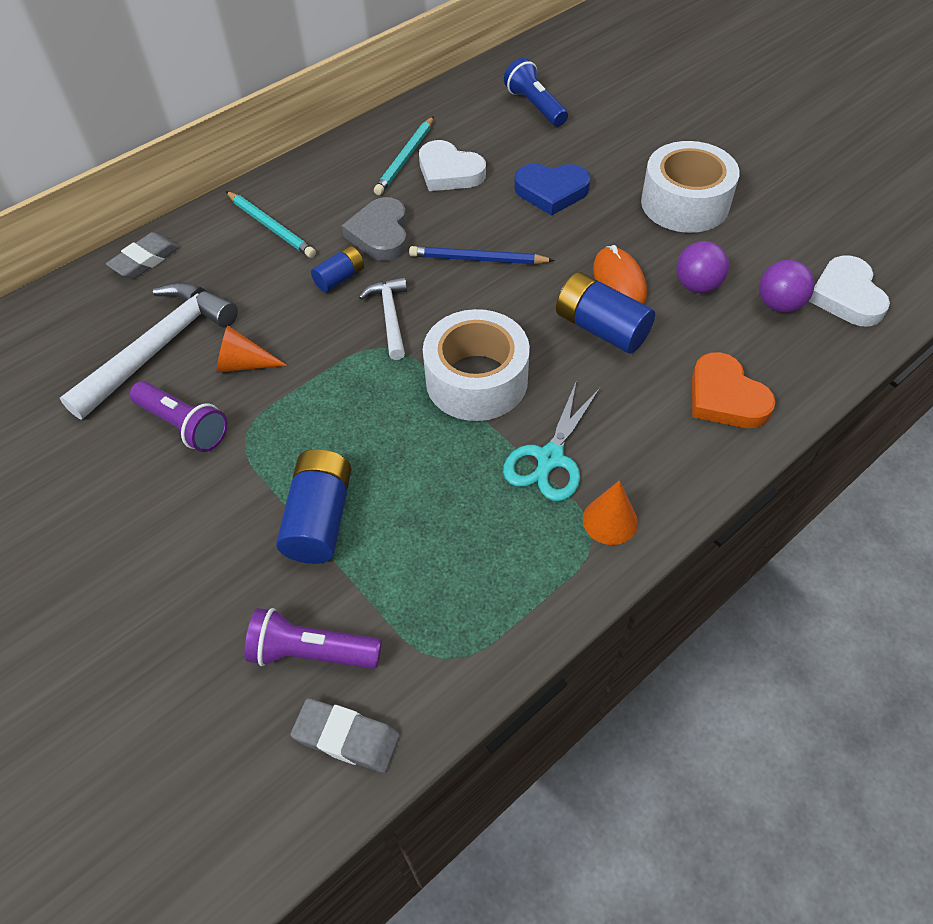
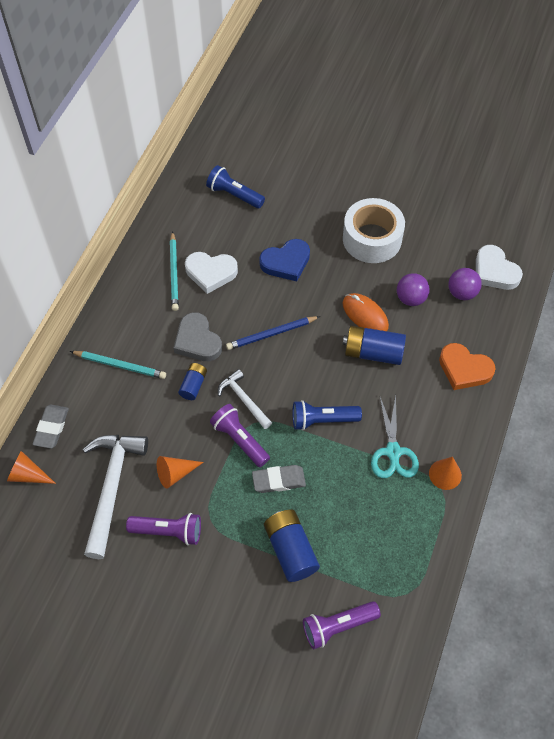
camera: 30 degrees left, 5 degrees up
grey eraser [290,698,400,773] -> grey eraser moved to [252,465,306,493]
white tape [423,309,530,421] -> blue flashlight [293,400,362,430]
none -> orange cone [7,451,56,484]
none -> purple flashlight [210,404,270,467]

